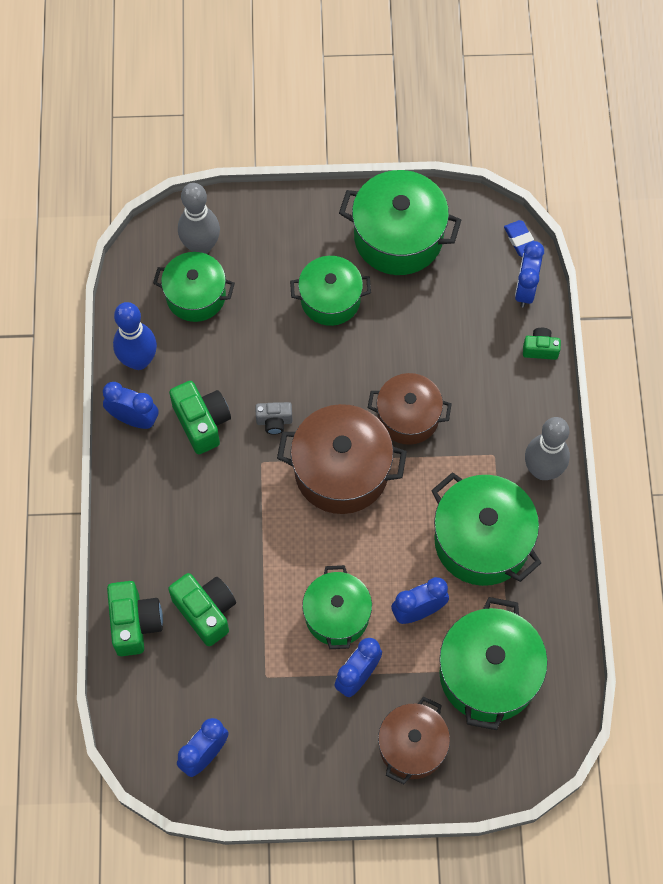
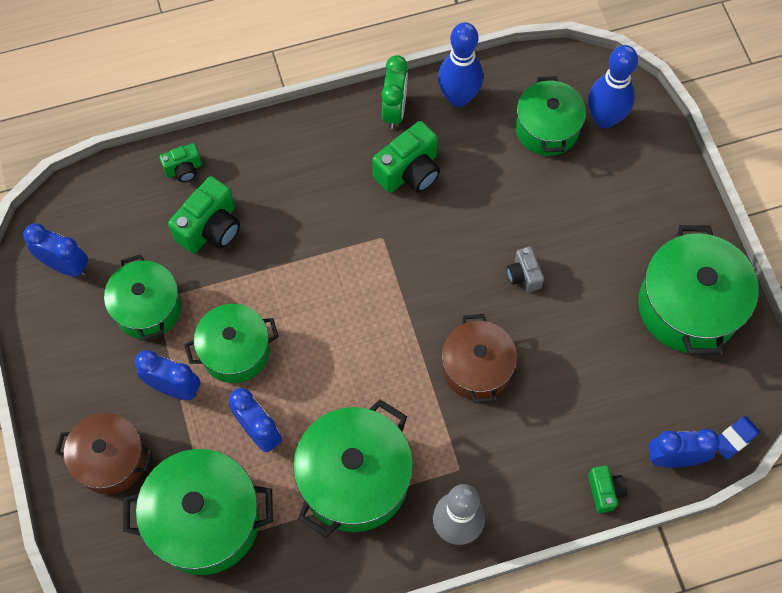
camera: 75 degrees right, 0 degrees up
blue clock [103,382,158,429] -> green clock [381,55,408,129]
green camera [107,581,163,656] -> green camera [160,143,202,182], size x0.57
grey bowling pin [178,183,220,254] -> blue bowling pin [588,45,638,128]
grey camera [255,402,292,435] -> grey camera moved to [507,246,544,292]
brown pot [277,404,407,514] -> none
green pot [290,256,371,326] -> green pot moved to [104,254,181,341]

